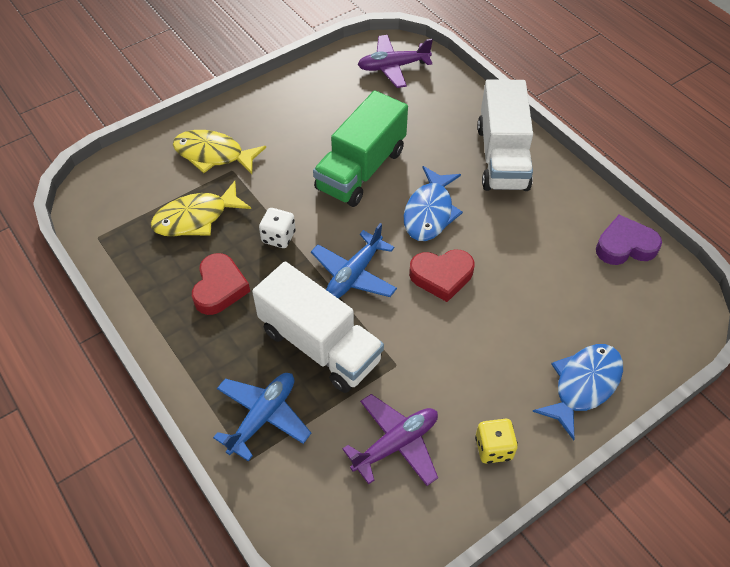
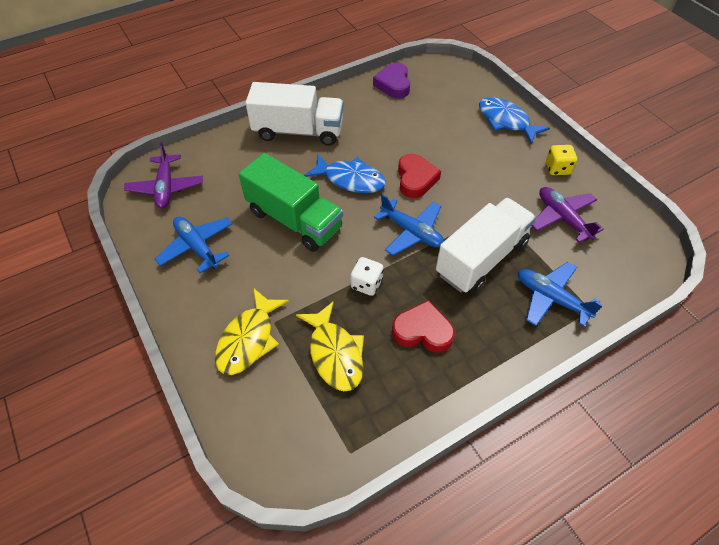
camera: 85 degrees left, 0 degrees up
none -> blue plane [155,216,233,273]

